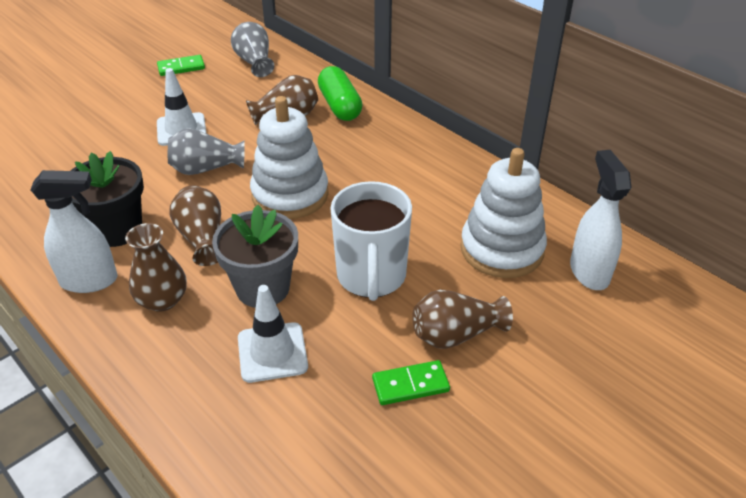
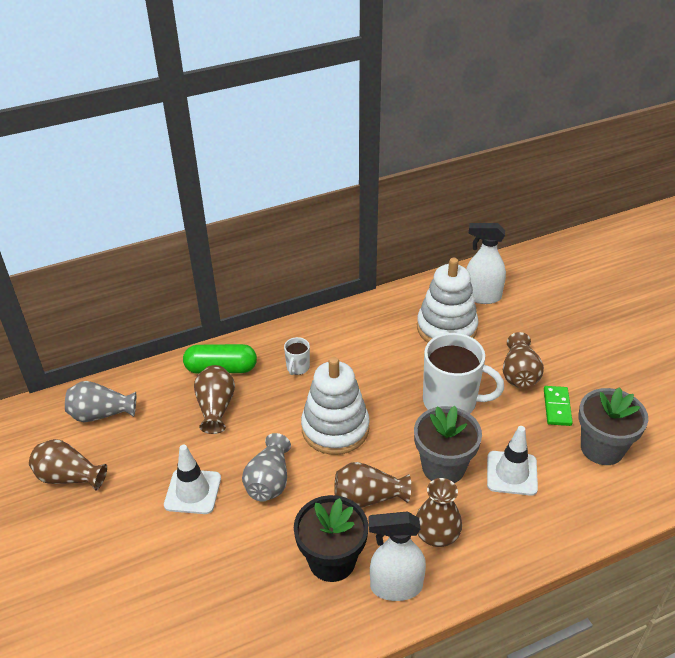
camera: 70 degrees left, 0 degrees up
white spray bottle [30,170,118,293] -> white spray bottle turned 105 degrees counterclockwise [369,511,426,601]
green domino [157,55,205,76] -> brown vase [29,439,107,491]
none -> white mug [284,337,310,375]
none -> grey flower pot [579,387,648,465]

